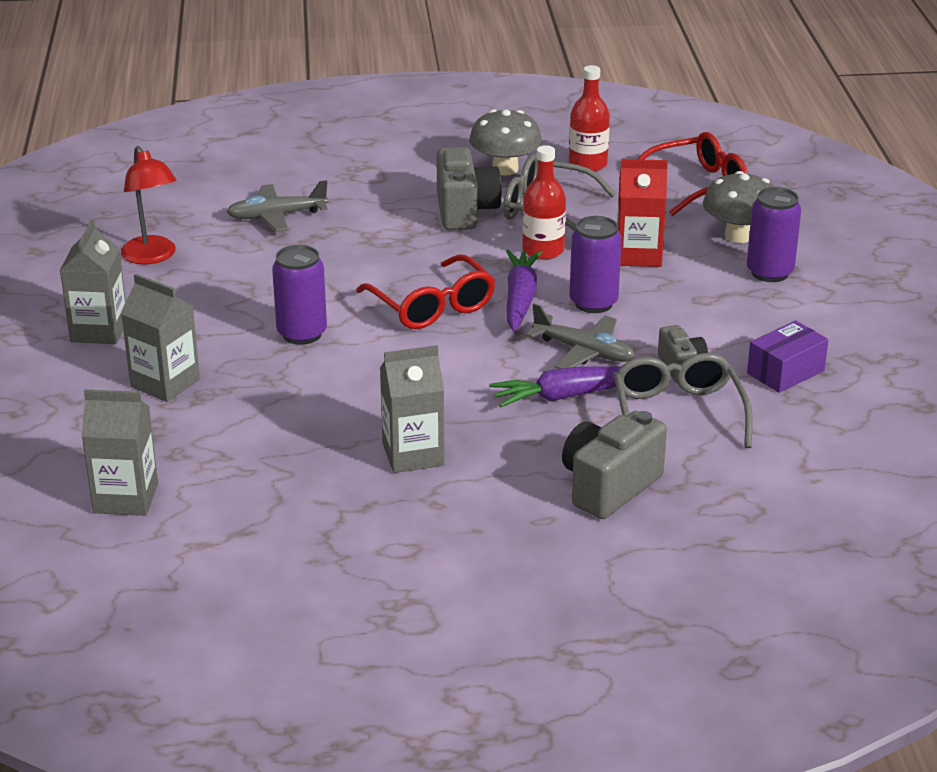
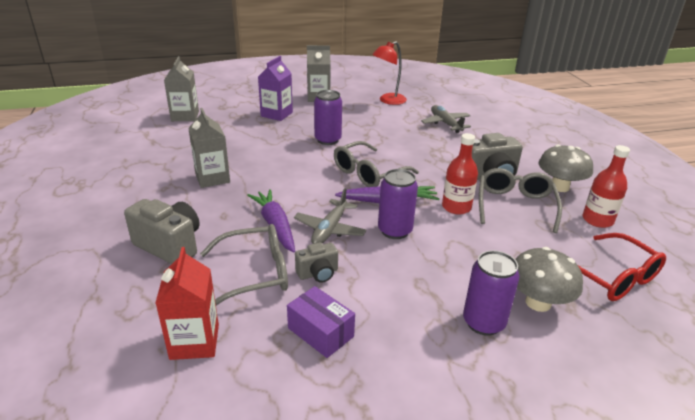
camera: 80 degrees right, 0 degrees up
grey carton [121,274,200,402] -> purple carton [258,56,293,121]
red glasses [356,254,496,329] -> grey glasses [334,141,419,187]
red carton [617,159,668,267] -> red carton moved to [155,247,219,360]

